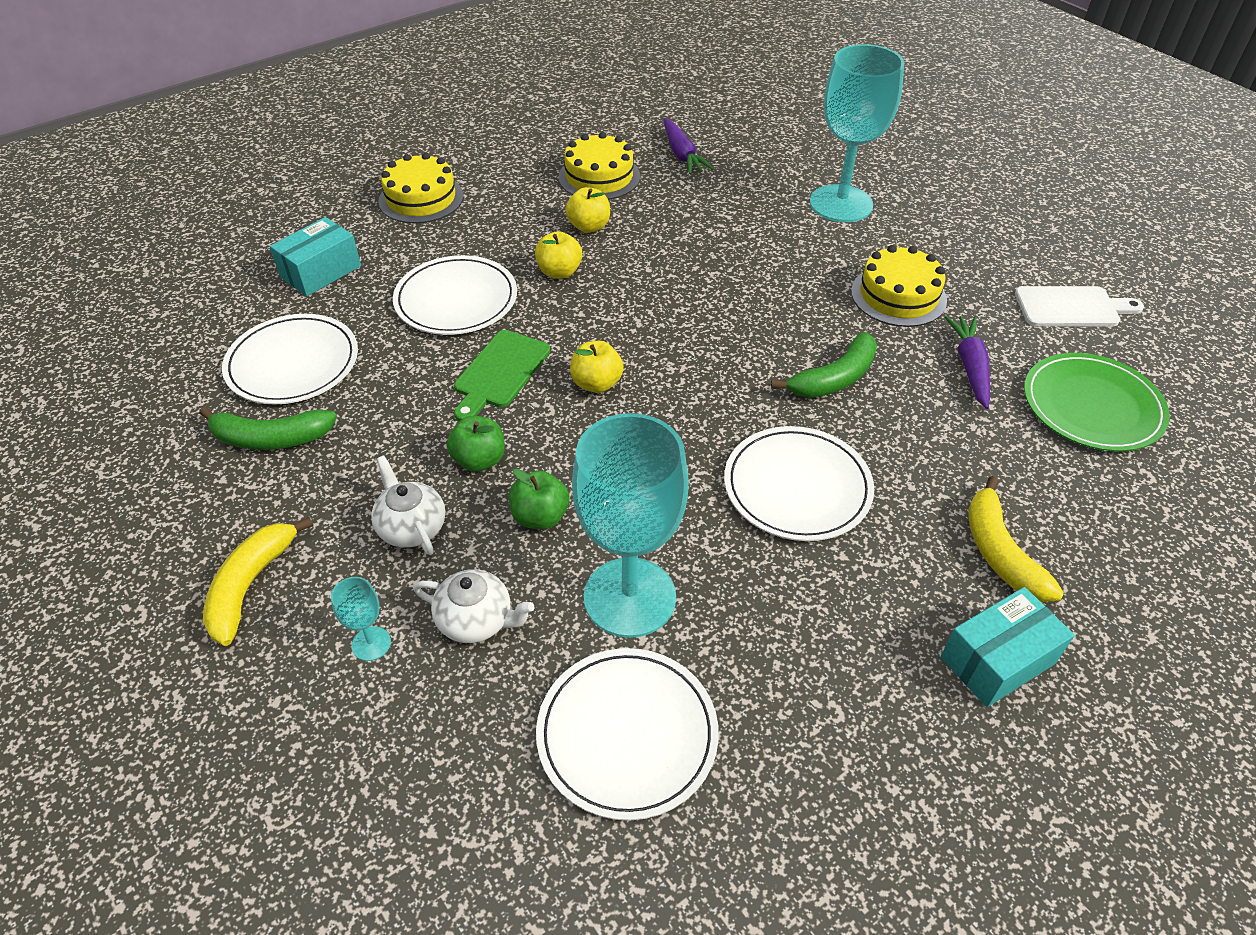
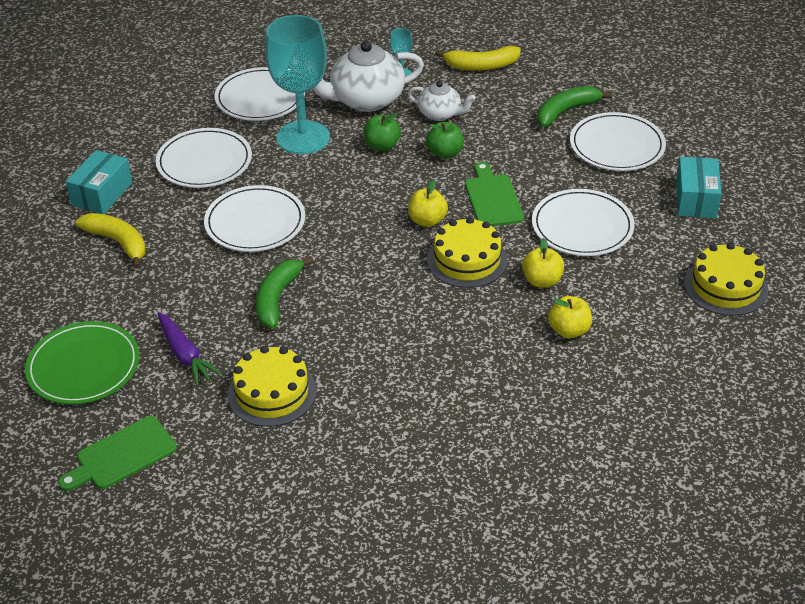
camera: 145 degrees right, 5 degrees down
yellow banana [203,517,313,646] -> yellow banana turned 105 degrees clockwise [435,46,521,71]
white teapot [413,569,534,643] -> white teapot [313,41,424,112], size x1.76
yellow cake [558,132,640,200] -> yellow cake moved to [427,217,508,288]
purple carrot [663,118,714,174] -> none
turquoise goblet [810,44,904,222] -> none
white cutting board [1015,286,1144,327] -> green cutting board [58,416,177,491]
none -> white plate [156,128,252,188]

